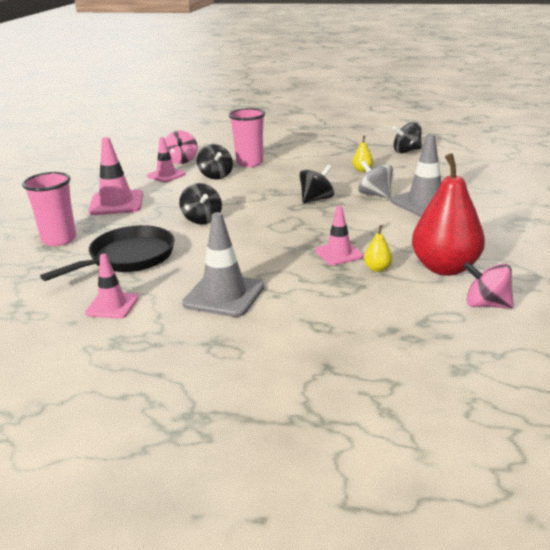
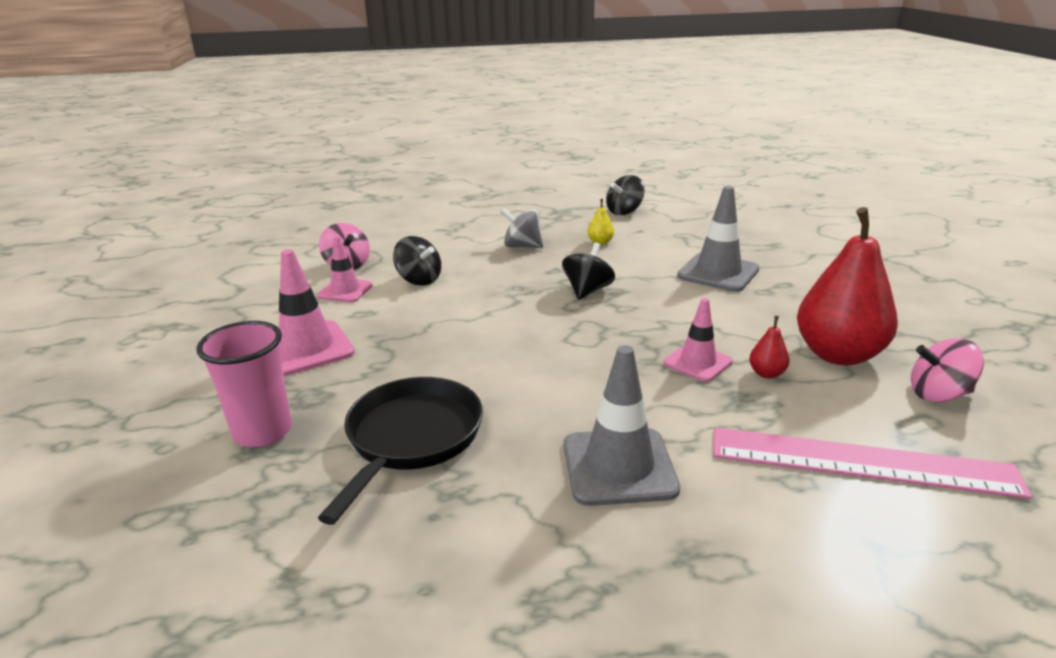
camera: 25 degrees left, 0 degrees up
pink traffic cone [85,254,139,319] -> none
black spinning top [179,183,222,225] -> none
pink cup [229,108,265,167] -> none
grey spinning top [358,160,393,198] -> grey spinning top moved to [501,208,543,248]
yellow pear [364,225,392,272] -> red pear [749,316,790,379]
none -> pink ruler [713,427,1032,499]

